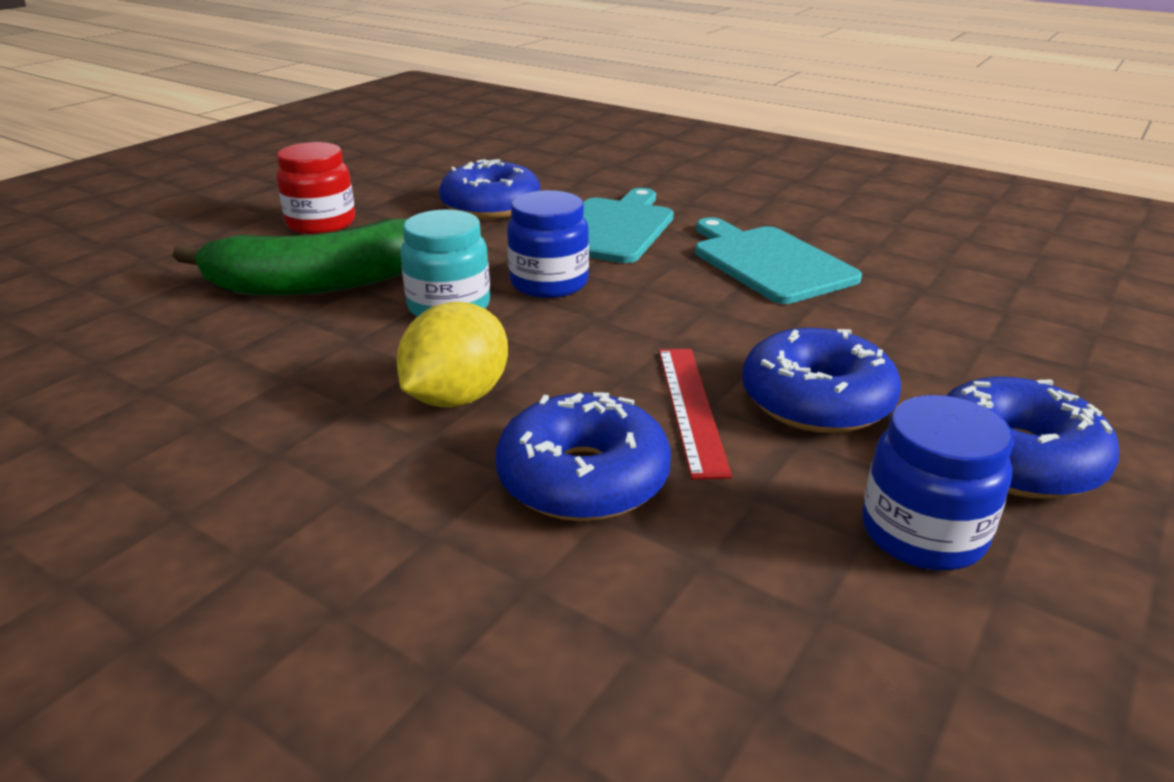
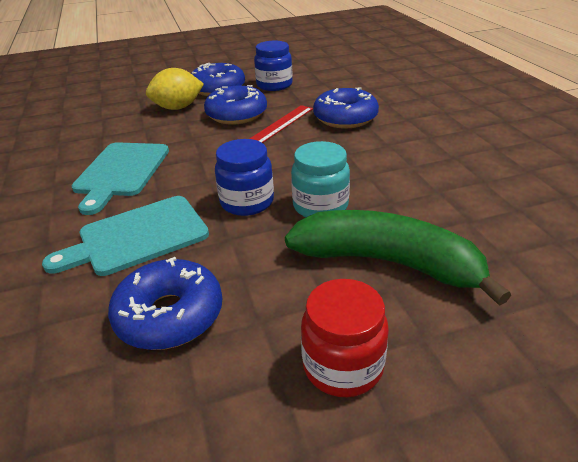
camera: 140 degrees left, 5 degrees up
yellow lemon [396,302,508,408] -> yellow lemon moved to [146,68,204,110]

